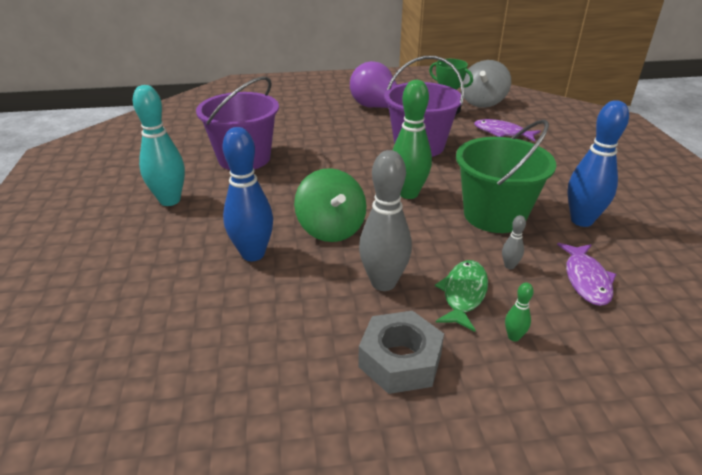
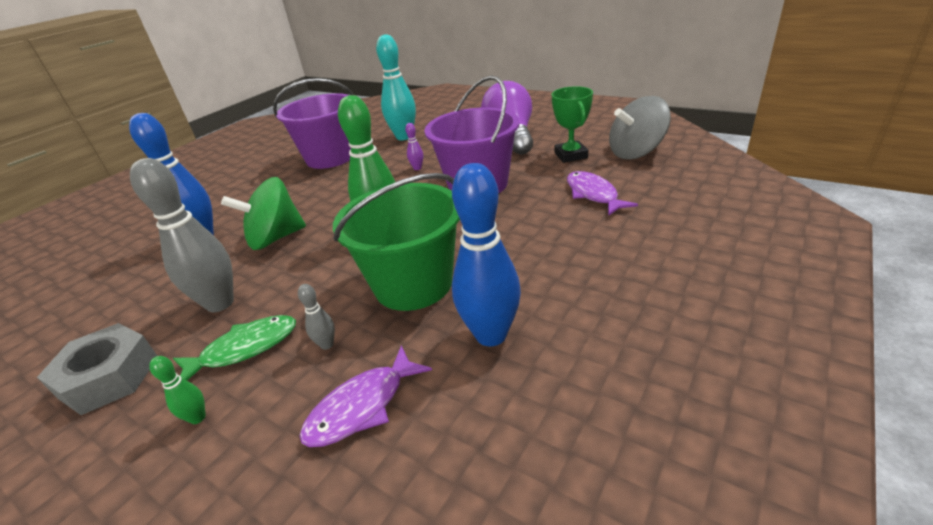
camera: 45 degrees right, 0 degrees up
turquoise bowling pin [133,85,185,206] -> turquoise bowling pin moved to [376,34,416,140]
green spinning top [294,168,367,242] -> green spinning top turned 45 degrees clockwise [221,177,306,250]
none -> purple bowling pin [405,123,423,170]

